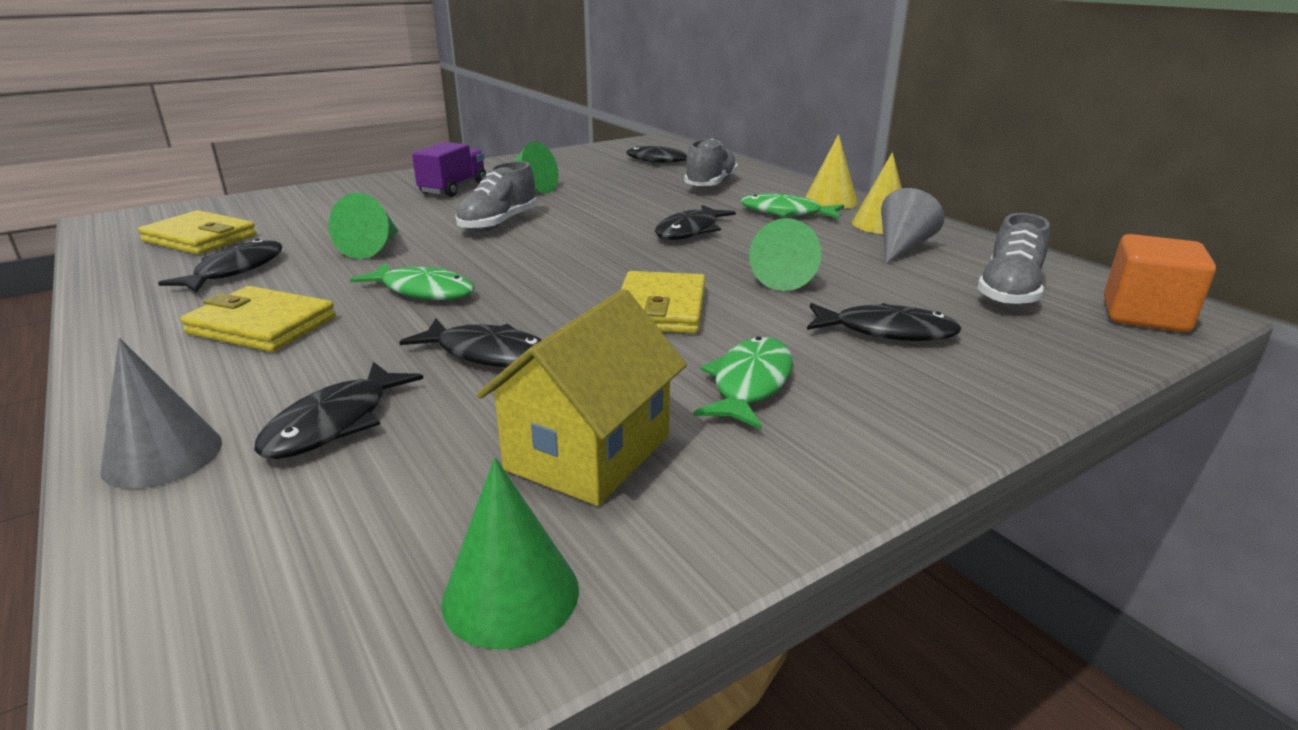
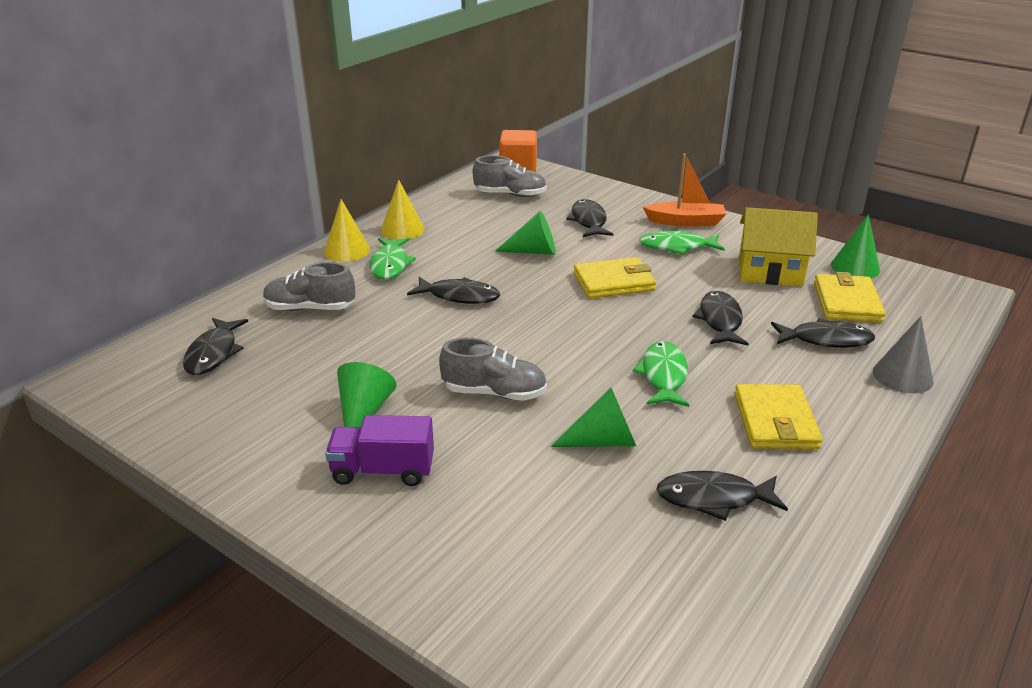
camera: 110 degrees left, 5 degrees up
yellow wallet [138,210,257,255] -> yellow wallet moved to [814,272,886,323]
grey cone [881,188,945,264] -> none
none -> orange boat [643,153,726,226]

